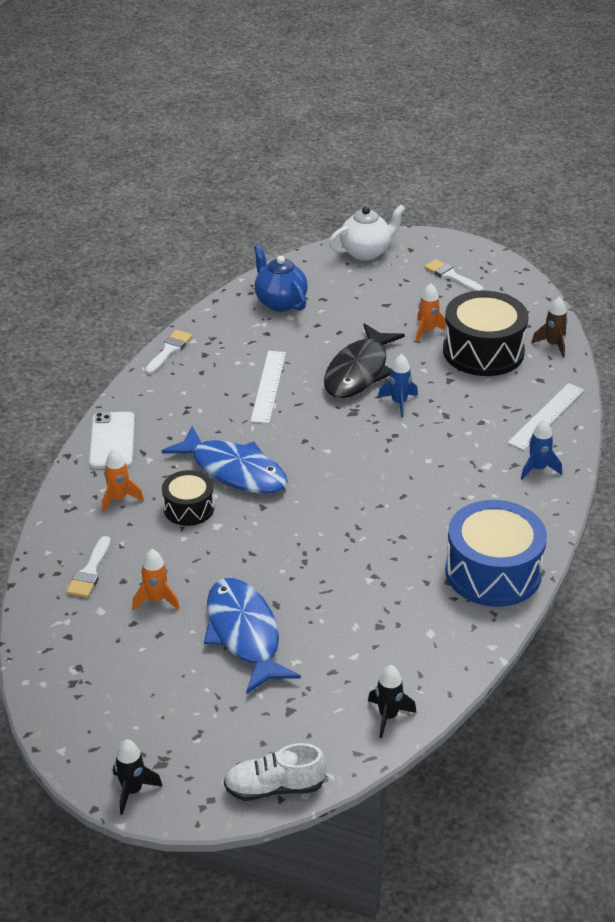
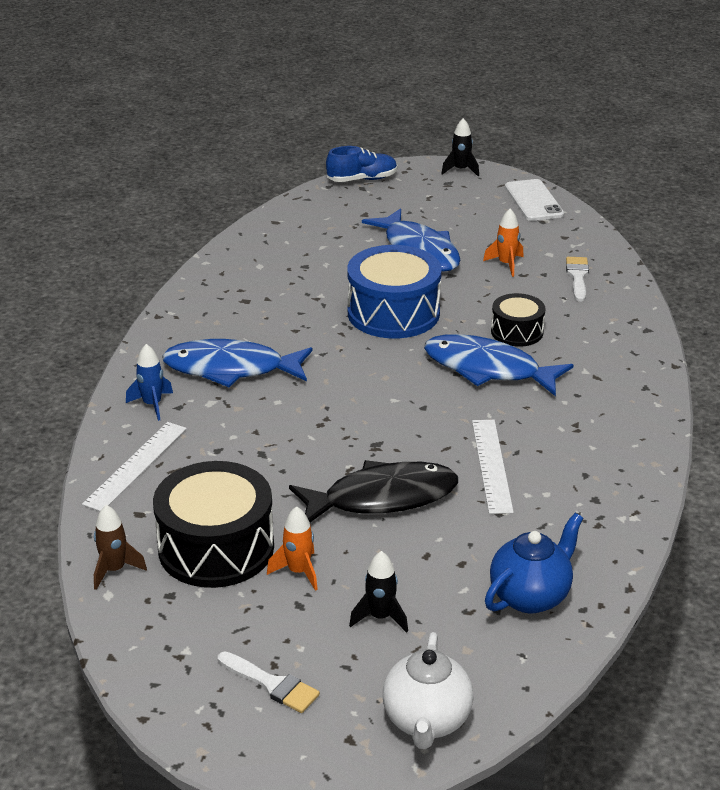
camera: 170 degrees right, 5 degrees down
white phone [89,412,135,469] -> white phone moved to [505,179,564,221]
orange rocket [102,449,144,513] -> none
white brush [145,330,193,374] -> none
white shoe [224,743,327,801] -> blue shoe [326,146,397,182]
blue teapot [254,245,308,312] -> blue teapot turned 90 degrees counterclockwise [485,513,583,613]
black fish [324,323,405,398] -> black fish turned 60 degrees clockwise [289,460,458,522]
white teapot [329,204,406,261] -> white teapot turned 45 degrees counterclockwise [383,632,473,749]
black rocket [368,665,416,738] -> black rocket moved to [349,551,408,633]
blue rocket [378,354,418,418] -> none
blue drum [445,500,547,607] -> blue drum moved to [347,245,442,338]
none -> blue fish [162,339,312,387]

